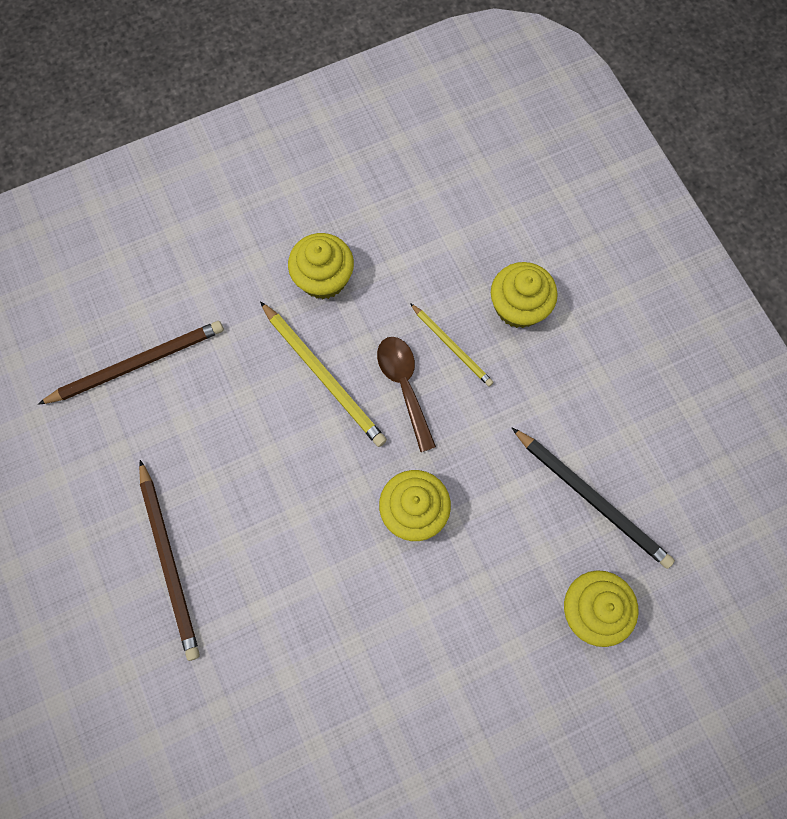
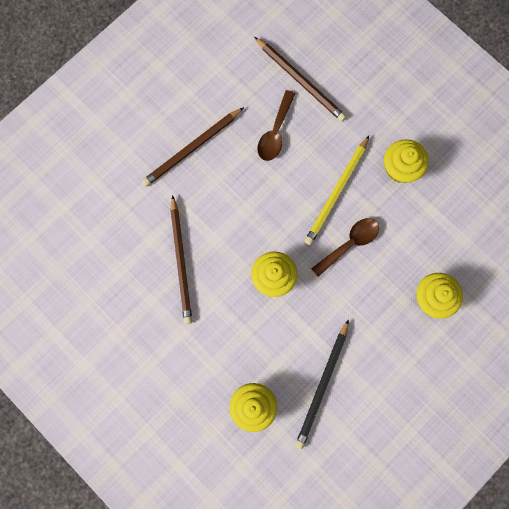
camera: 70 degrees right, 5 degrees up
yellow pencil [410,303,493,387] -> none
none -> brown pencil [170,195,192,324]
none -> brown spoon [258,90,295,161]

